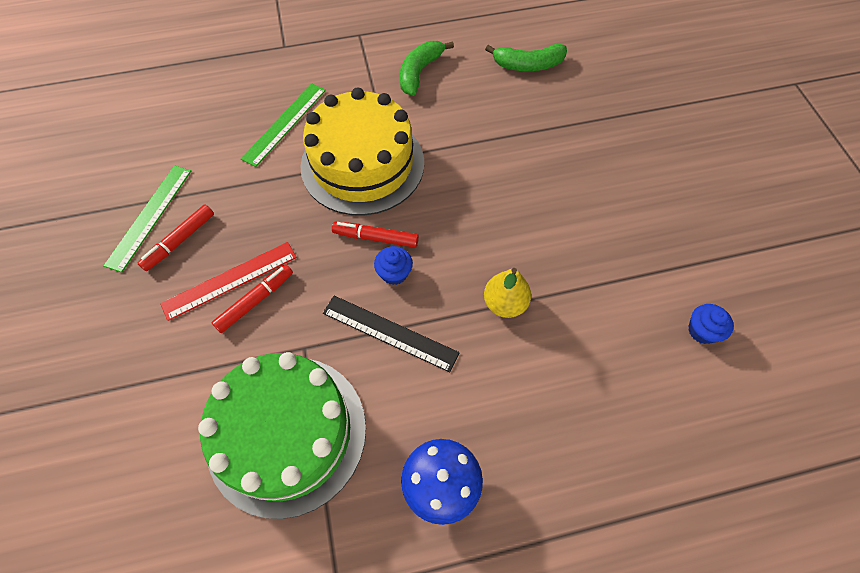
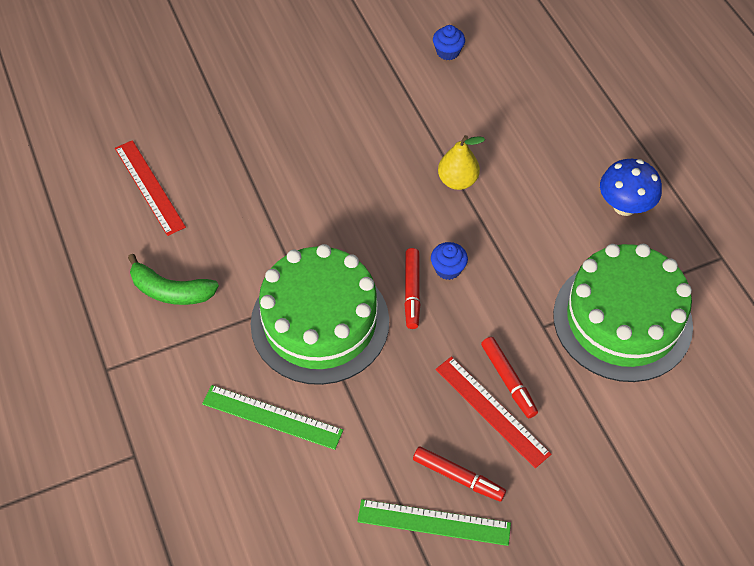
camera: 100 degrees left, 5 degrees down
red marker [211,264,293,333] -> red marker turned 150 degrees counterclockwise [481,337,538,418]
yellow cake [300,88,424,216] -> green cake [251,244,389,385]
black ruler [323,296,460,372] -> none
green banana [485,44,567,71] -> red ruler [115,140,186,236]

